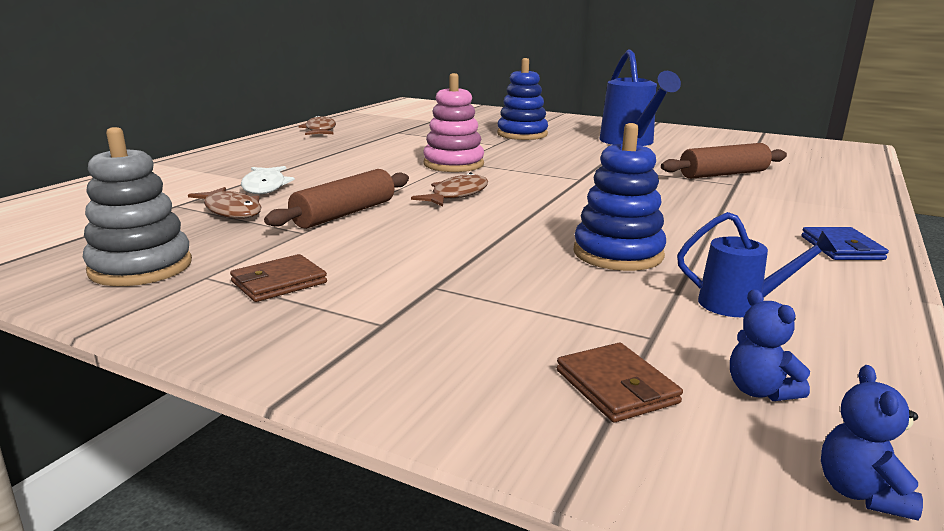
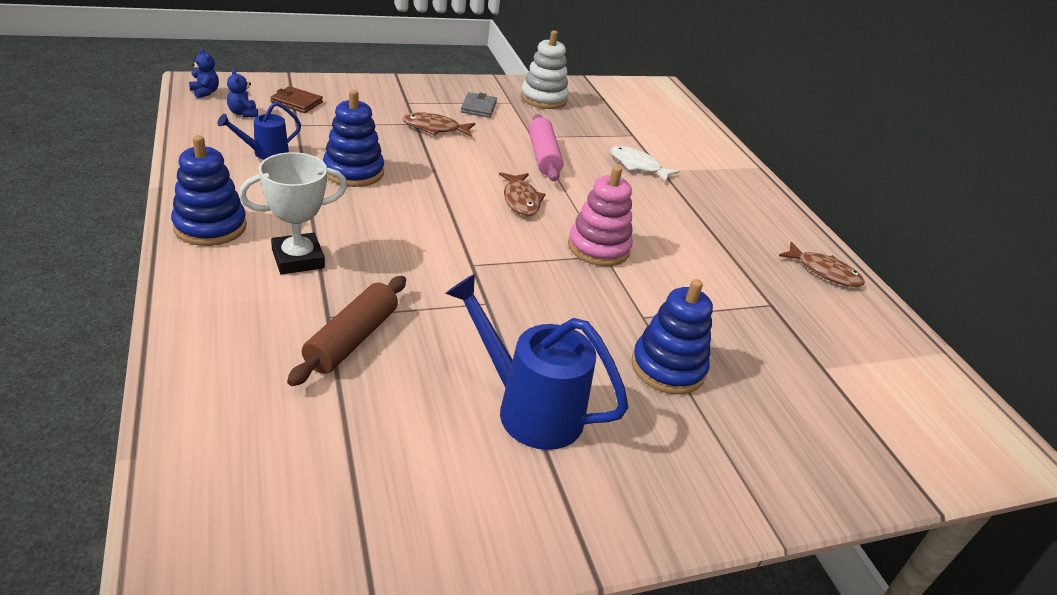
camera: 130 degrees right, 15 degrees up
grey stacking toy [83,127,192,286] -> white stacking toy [521,30,569,109]
brown fish [188,187,261,219] -> brown fish moved to [403,112,475,137]
brown wallet [230,254,327,302] -> grey wallet [461,92,497,118]
brown rolling pin [264,169,409,229] -> pink rolling pin [528,114,564,181]
blue teddy bear [730,289,810,401] -> blue teddy bear turned 135 degrees counterclockwise [227,69,258,117]
blue wallet [801,227,889,260] -> blue stacking toy [171,135,247,246]
none -> white trophy [239,152,347,274]

